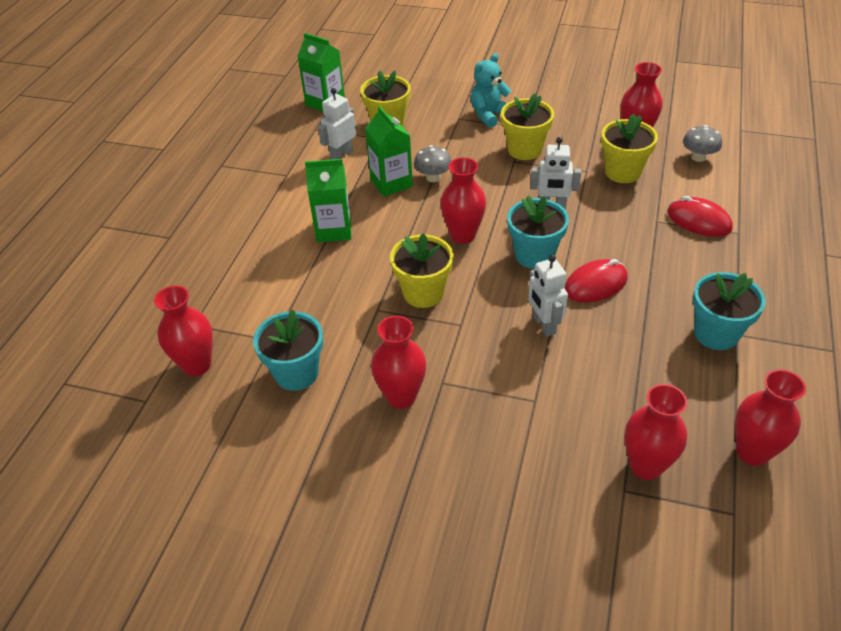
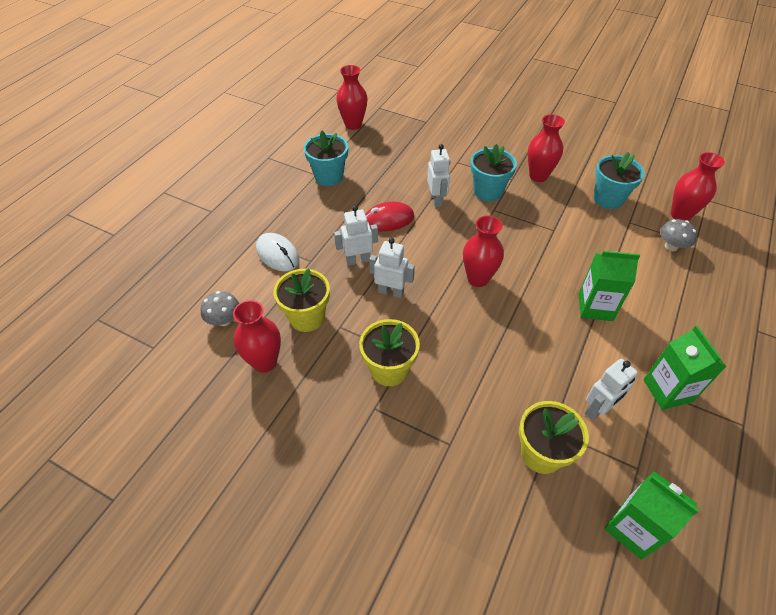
camera: 170 degrees left, 5 degrees up
green carton [365,106,413,197] -> green carton moved to [643,326,726,410]
yellow flower pot [390,233,454,308] -> none
grey mushroom [414,145,452,182] -> grey mushroom moved to [660,219,697,251]
turquoise teddy bear [471,53,511,128] -> none
turquoise flower pot [507,195,569,269] -> turquoise flower pot moved to [470,144,517,201]
red vase [625,384,687,480] -> none
red mouse [667,196,733,237] -> white mouse [256,233,299,272]
none -> white robot [334,205,378,266]

